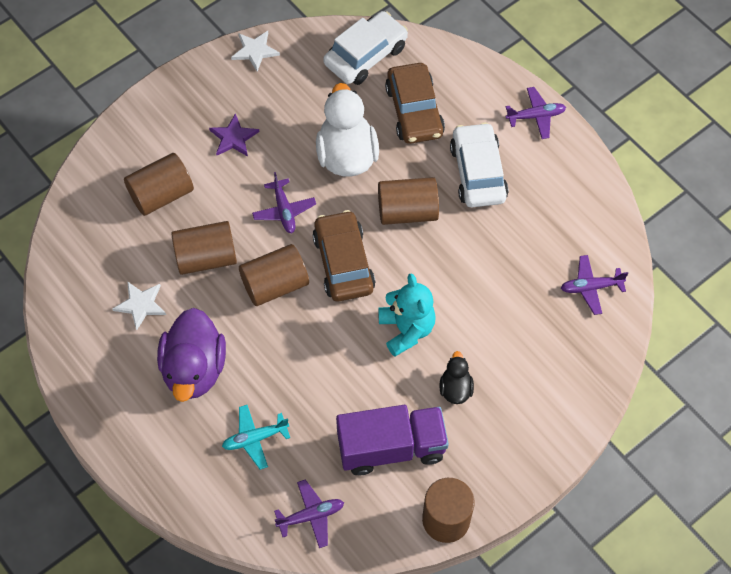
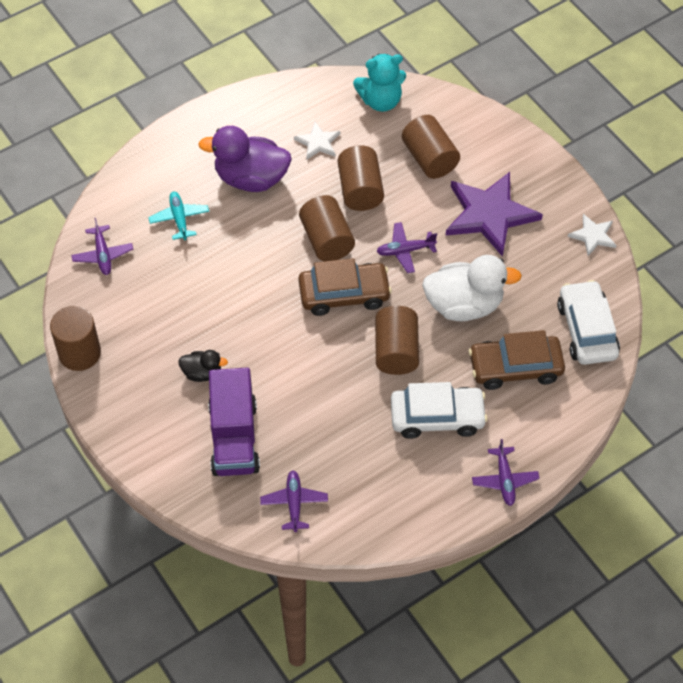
camera: 95 degrees right, 5 degrees down
purple star [209,113,259,156] -> purple star [445,172,543,257], size x2.03
white car [323,11,408,85] -> white car turned 150 degrees counterclockwise [557,280,620,365]
purple truck [336,405,449,475] -> purple truck moved to [208,368,260,476]
turquoise teddy bear [378,274,436,357] -> turquoise teddy bear moved to [353,54,406,112]

